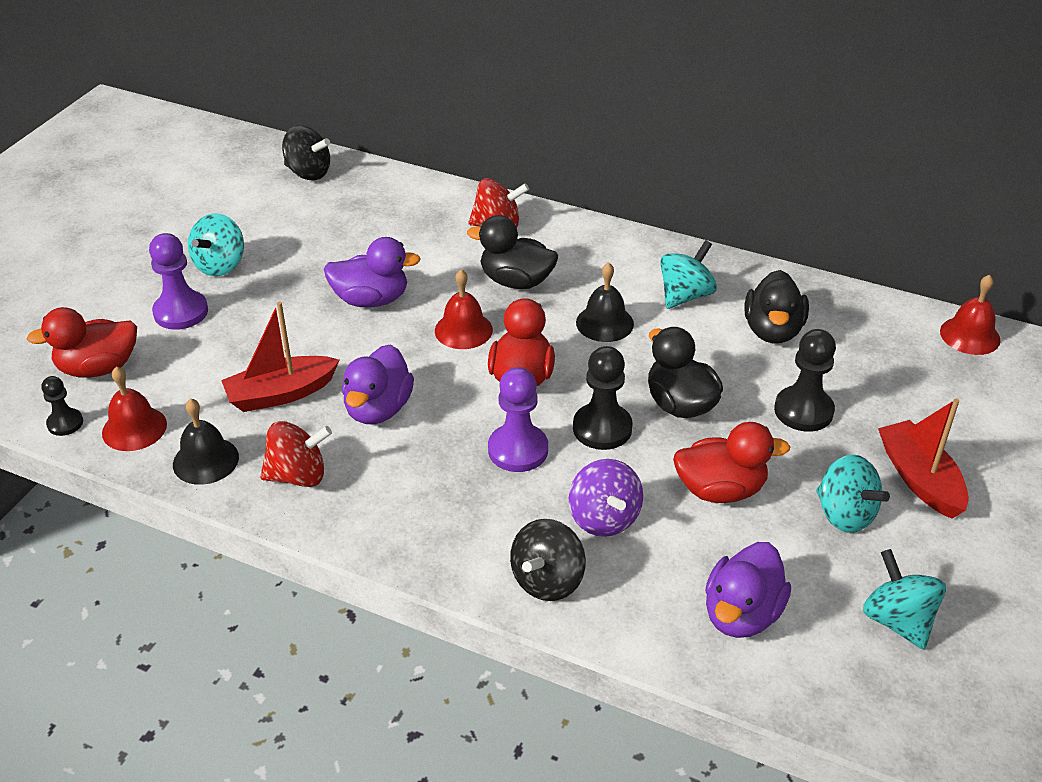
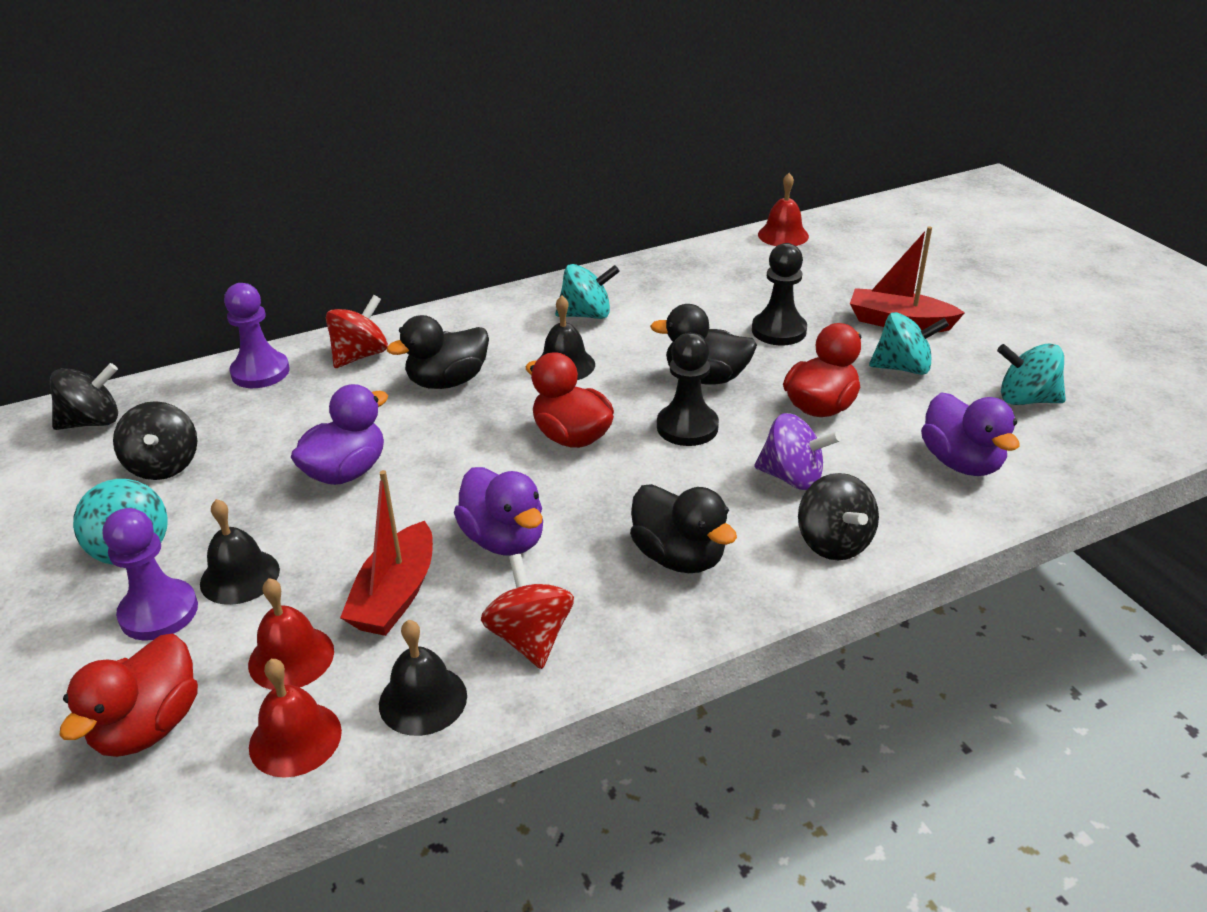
camera: 50 degrees left, 5 degrees down
black pawn [42,376,83,436] -> none
red spinning top [260,421,332,487] -> red spinning top turned 45 degrees counterclockwise [481,554,574,669]
red bell [435,269,493,349] -> red bell moved to [248,578,334,690]
purple pawn [488,367,548,472] -> purple pawn moved to [224,283,290,388]
turquoise spinning top [660,240,717,309] -> turquoise spinning top turned 90 degrees clockwise [555,264,620,319]
black duck [745,270,809,344] -> black duck moved to [630,484,737,573]
none -> black spinning top [113,401,197,480]
none -> black bell [200,499,280,605]

